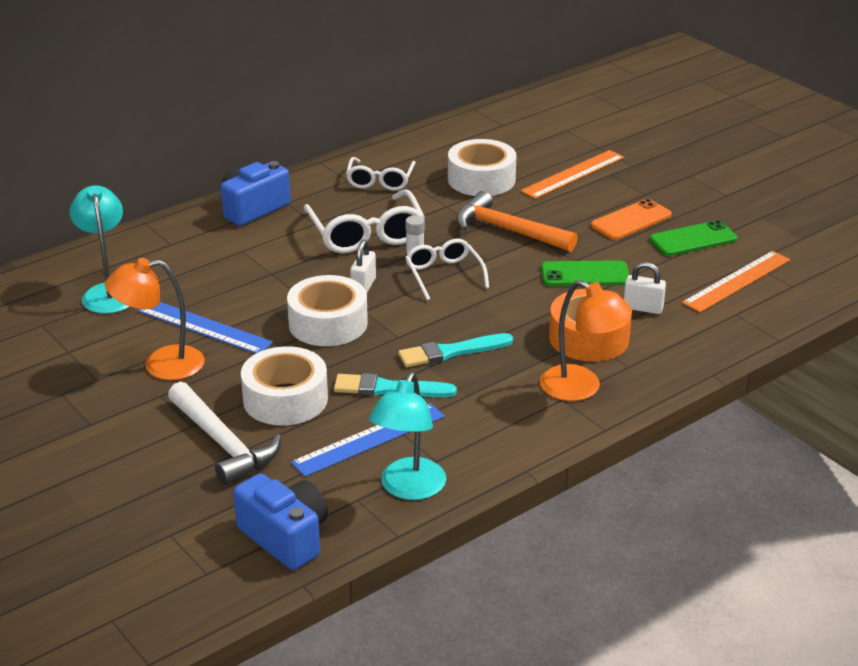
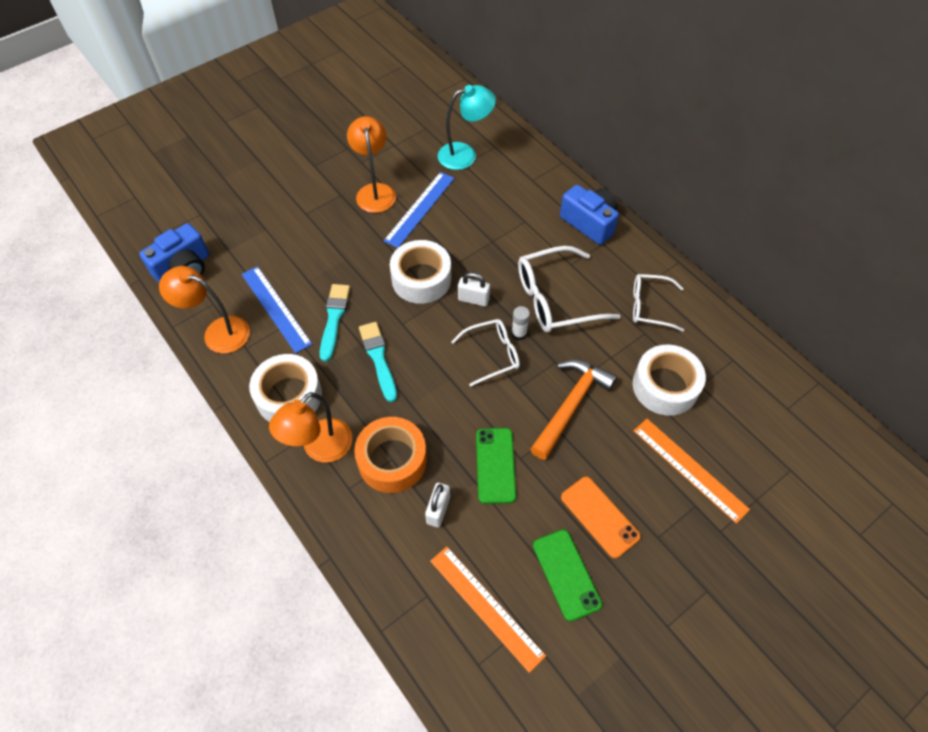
camera: 90 degrees right, 25 degrees up
white hammer [168,382,281,486] -> none
white tape [241,346,328,425] -> white tape moved to [249,354,322,422]
turquoise lamp [369,372,446,500] -> orange lamp [159,266,250,353]

